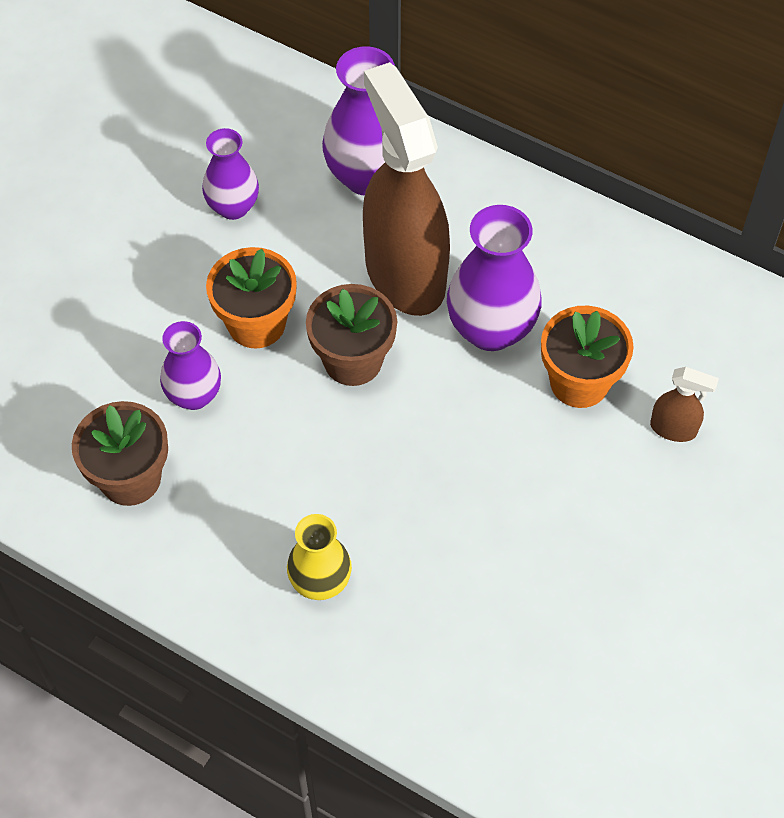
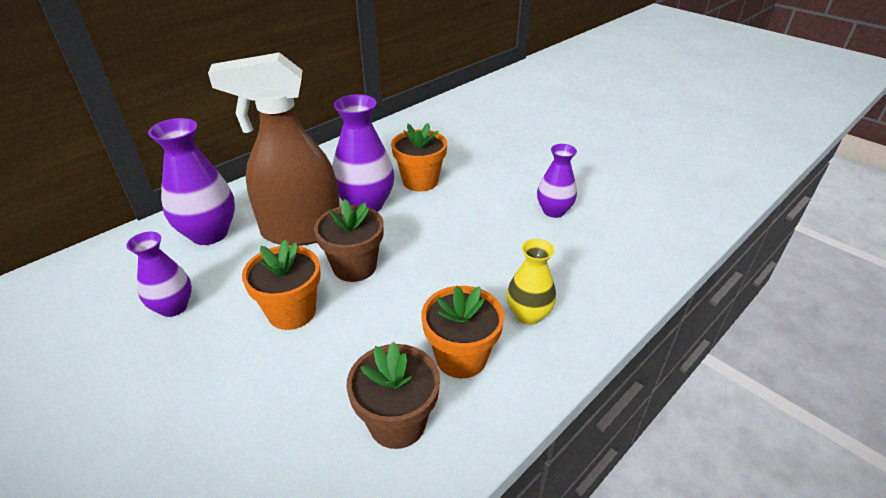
camera: 75 degrees left, 20 degrees down
purple vase [160,321,221,410] -> purple vase moved to [537,144,577,218]
brown spray bottle [650,367,719,442] -> none
none -> orange flower pot [421,286,505,378]

